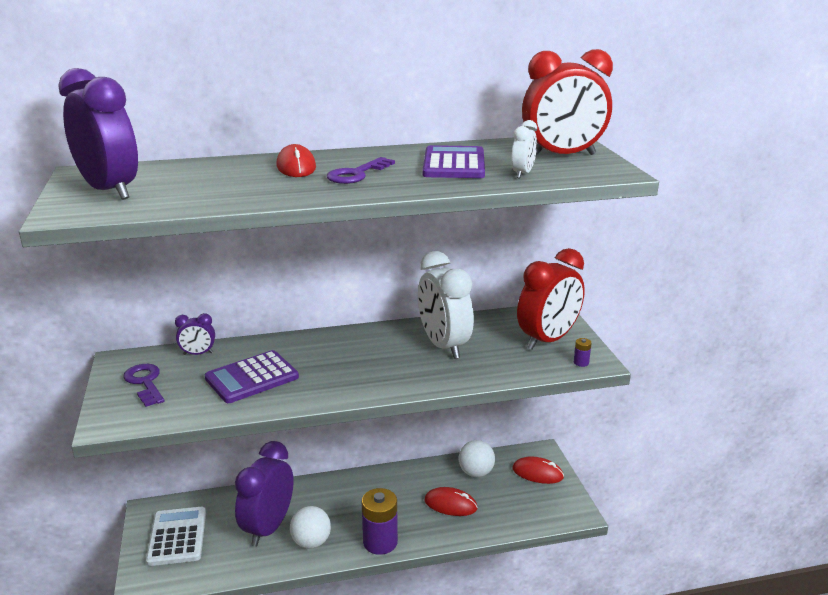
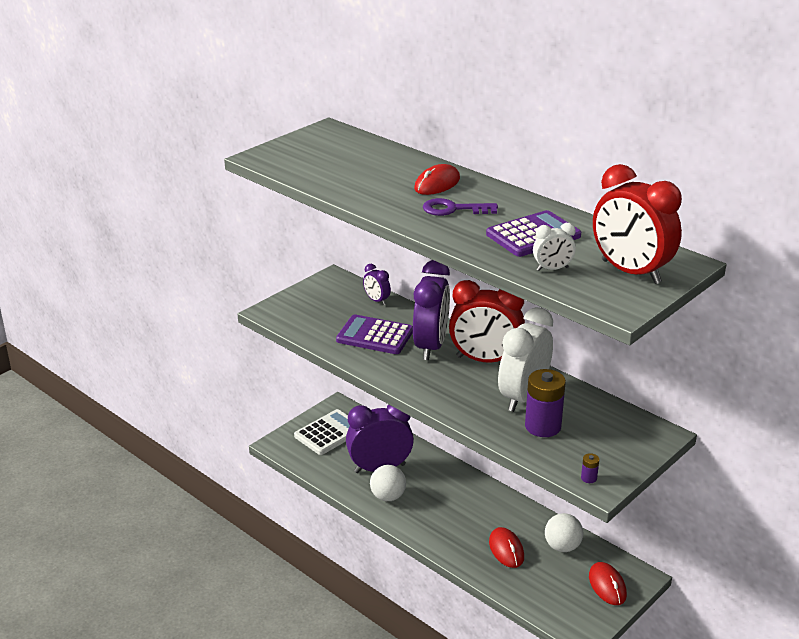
camera: 55 degrees right, 5 degrees up
purple clock [58,68,138,200] -> purple clock moved to [413,260,450,360]
purple key [123,364,164,407] -> none
purple battery [362,488,398,555] -> purple battery moved to [525,369,566,437]
red clock [517,248,585,350] -> red clock moved to [449,280,525,363]

